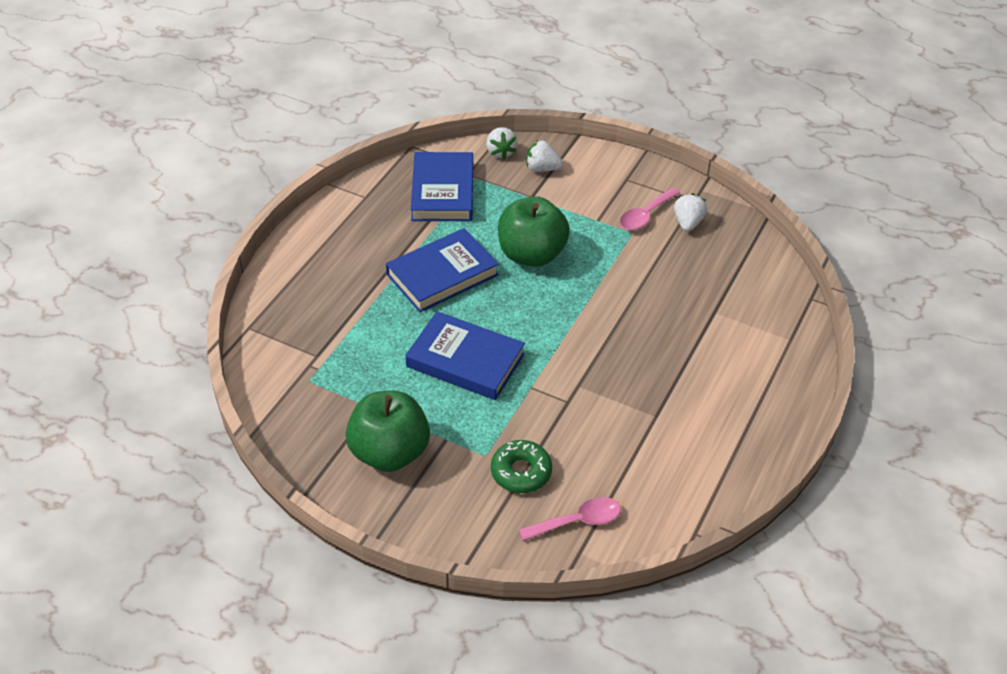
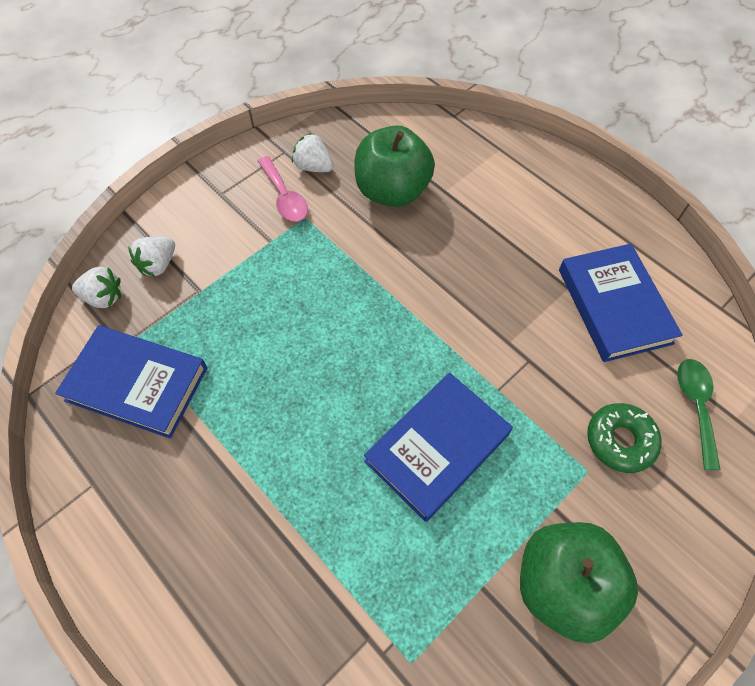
camera: 70 degrees left, 15 degrees up
blue book [386,228,499,312] -> blue book moved to [559,244,683,362]
green apple [498,196,570,267] -> green apple moved to [354,125,435,207]
pink spoon [519,497,621,541] -> green spoon [677,359,720,470]

